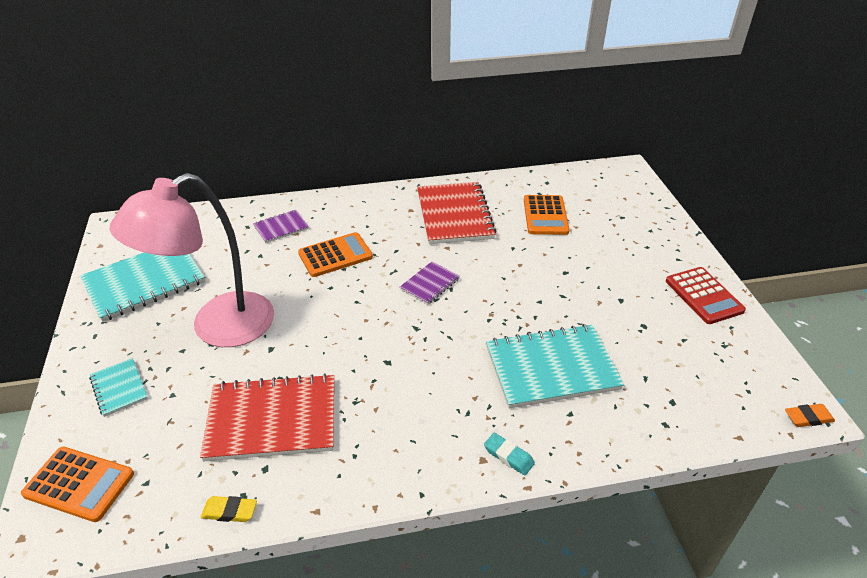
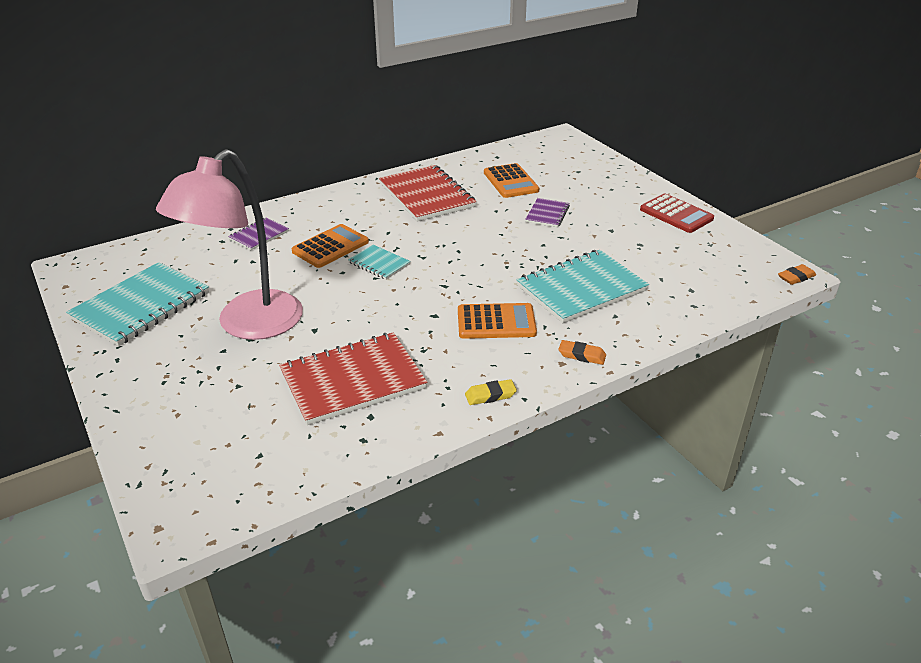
camera: 20 degrees left, 5 degrees down
orange calculator [21,447,134,522] -> orange calculator moved to [458,303,537,339]
turquoise notebook [89,358,148,417] -> turquoise notebook moved to [348,245,411,280]
yellow eraser [201,496,257,522] -> yellow eraser moved to [465,379,517,405]
purple notebook [400,261,460,305] -> purple notebook moved to [525,198,570,227]
turquoise eraser [484,433,535,475] -> orange eraser [559,340,606,365]

